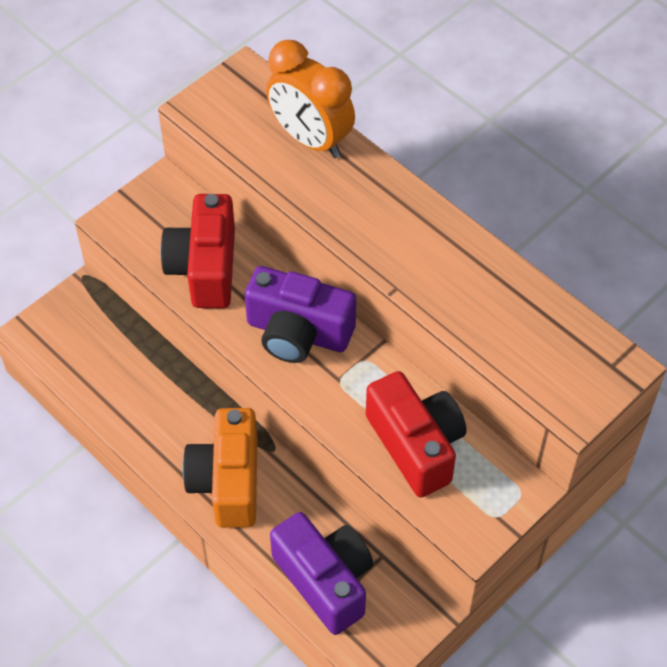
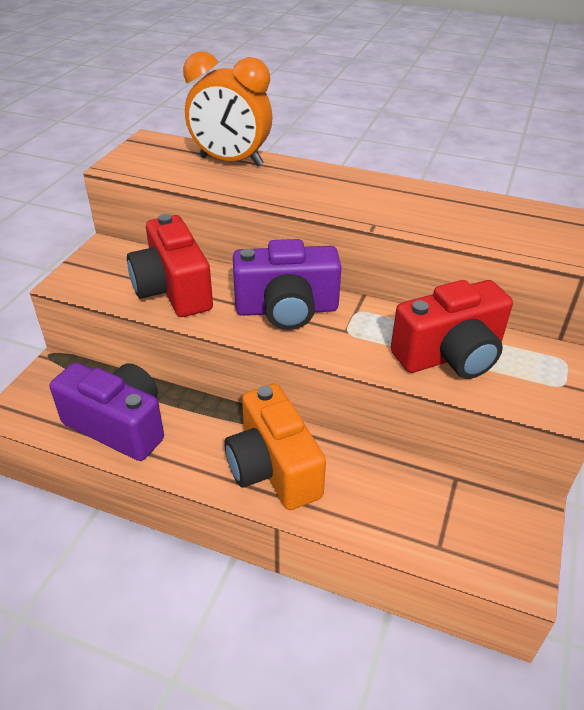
camera: 25 degrees left, 15 degrees down
purple camera [270,512,373,635] -> purple camera moved to [50,363,164,461]
red camera [366,371,466,498] -> red camera turned 120 degrees clockwise [391,280,513,379]

